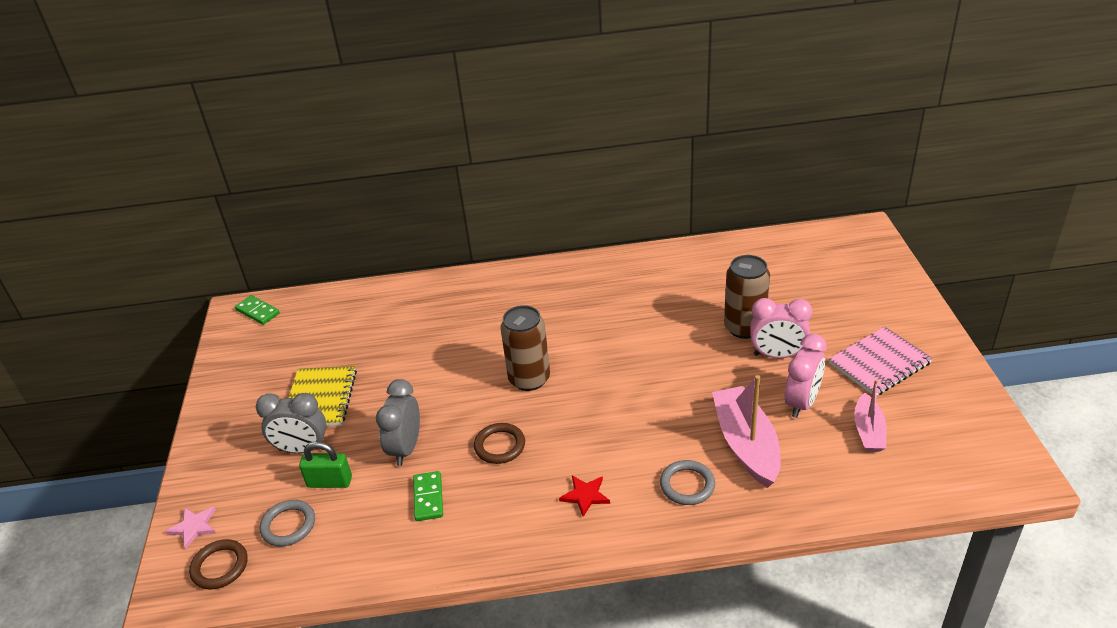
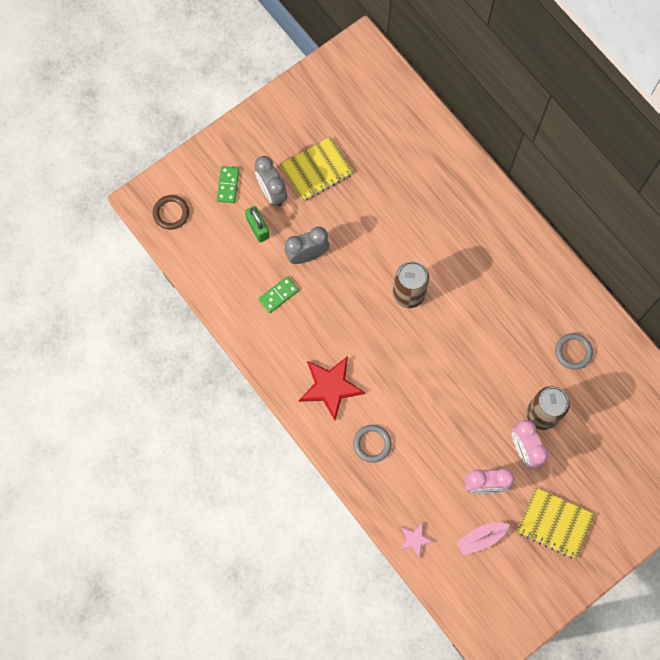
camera: 55 degrees right, 35 degrees up
pink star [165,507,216,549] -> pink star moved to [399,523,434,559]
green domino [235,295,280,325] -> green domino moved to [217,166,239,203]
grey ring [260,500,315,547] -> grey ring moved to [555,333,593,370]
brown ring [474,423,525,464] -> none
red star [559,475,610,517] -> red star [299,356,365,421], size x1.91
pink boat [712,375,781,488] -> none
pink notebook [829,326,933,396] -> yellow notebook [517,488,595,559]

